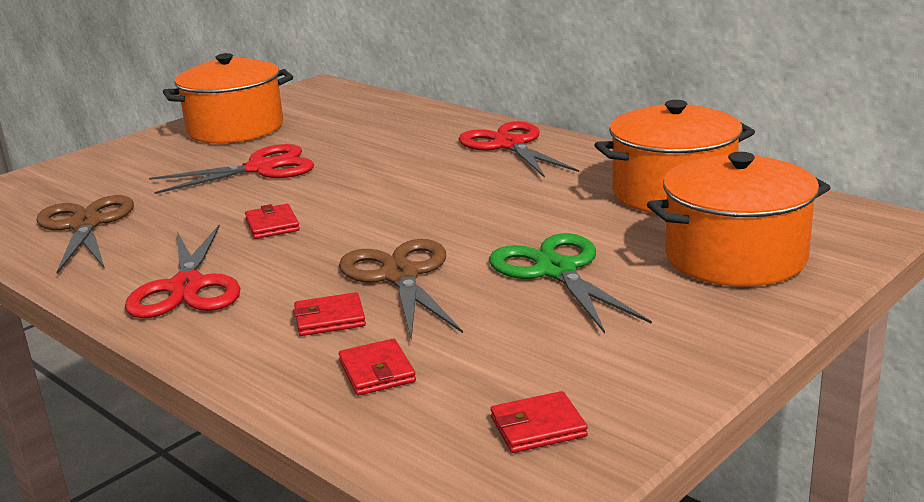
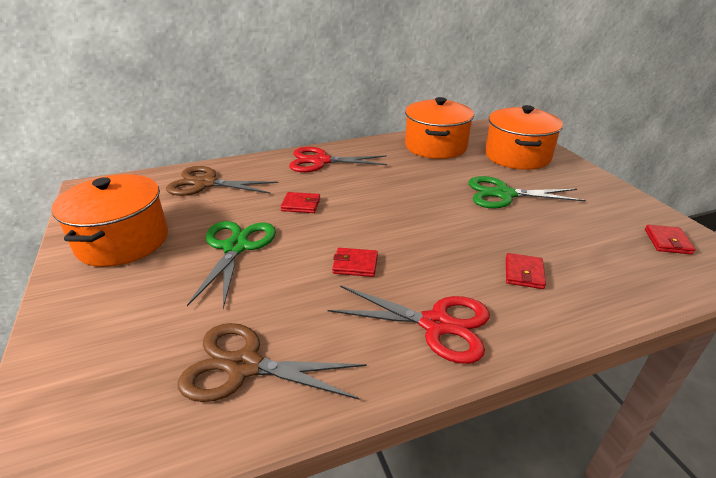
camera: 65 degrees left, 10 degrees up
red scissors [149,144,314,194] -> green scissors [187,221,276,309]
brown scissors [339,239,463,340] -> brown scissors moved to [166,166,279,196]
red wallet [339,339,416,395] -> red wallet moved to [280,192,320,213]

